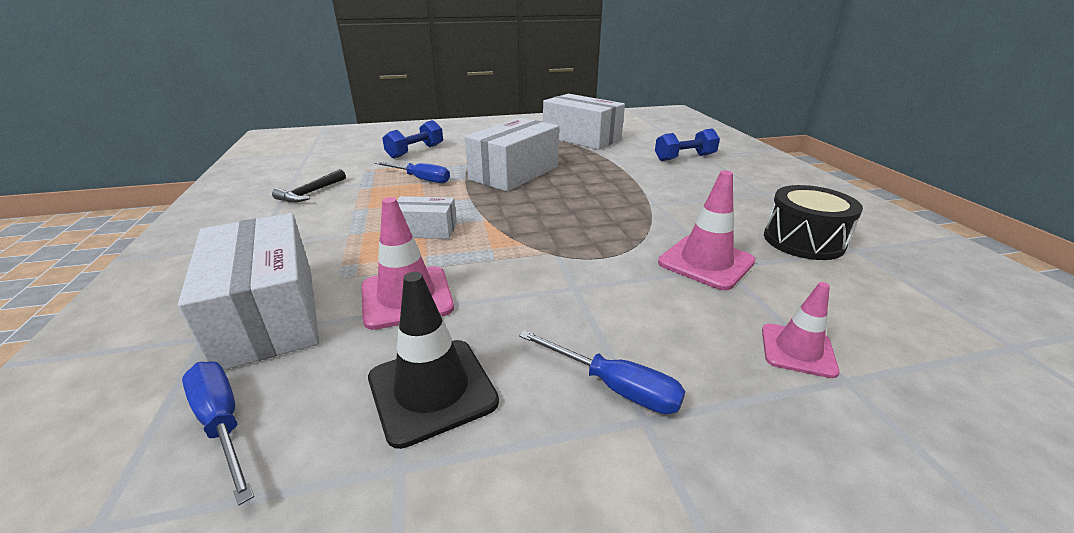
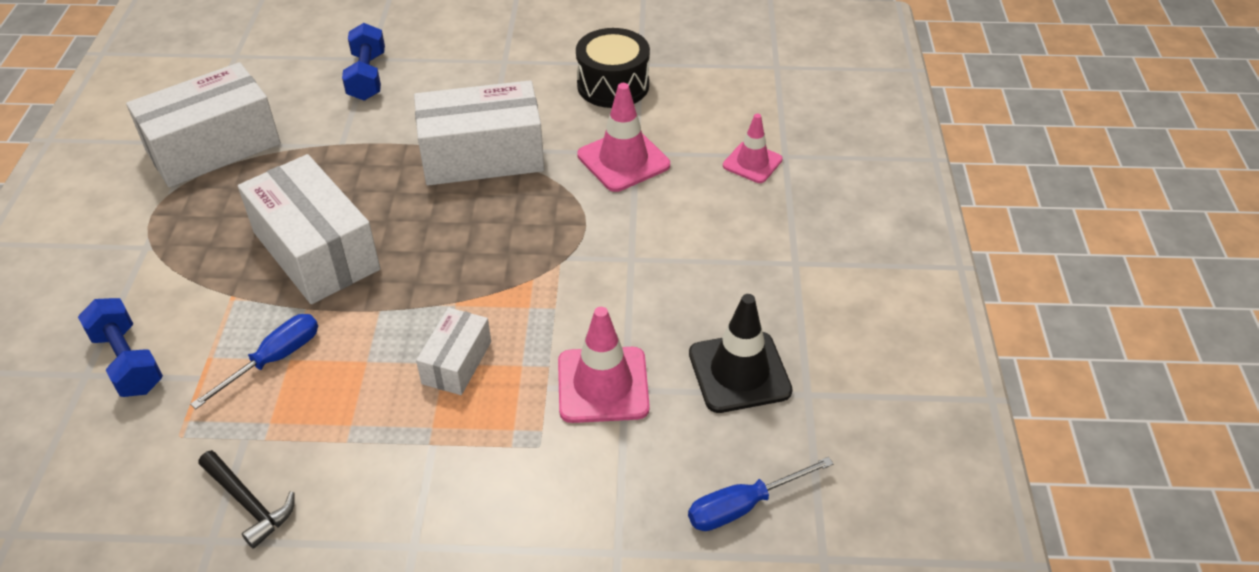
camera: 75 degrees left, 15 degrees up
white box [178,213,319,370] -> white box moved to [414,80,544,185]
blue screwdriver [519,330,685,414] -> none

